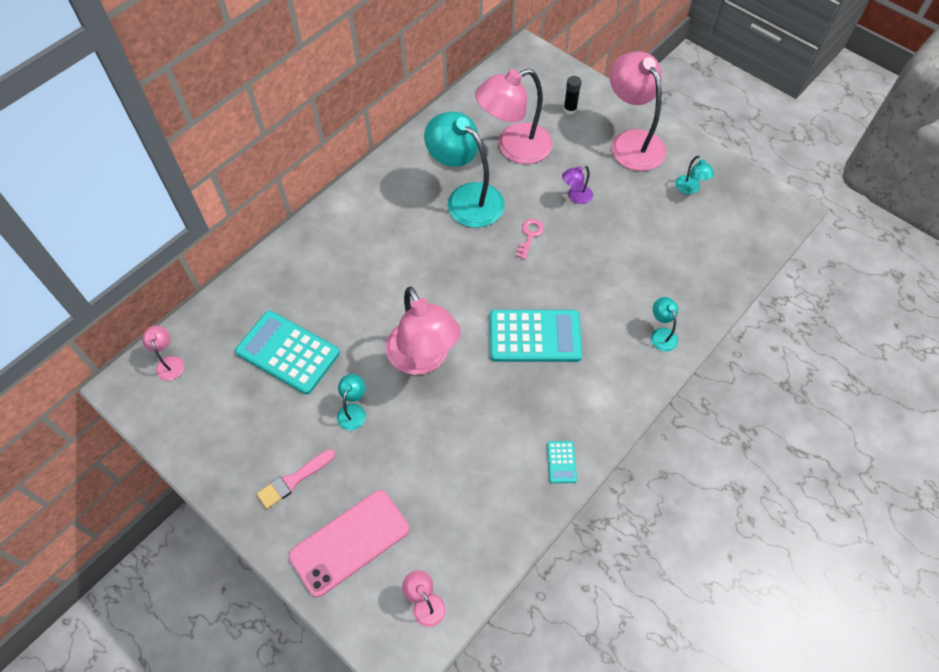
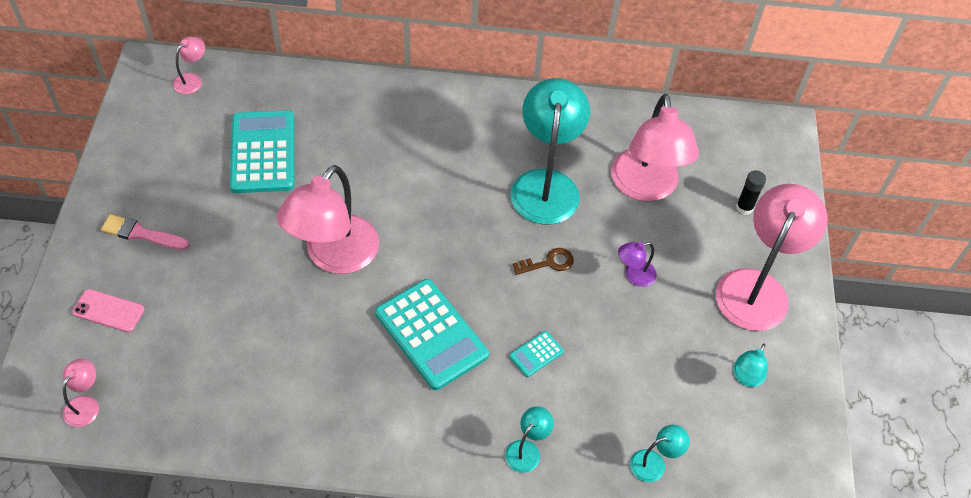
camera: 50 degrees right, 5 degrees down
pink phone [289,490,409,597] -> pink phone [72,289,145,332], size x0.54
turquoise lamp [337,374,366,430] -> turquoise lamp moved to [630,425,690,482]
pink lamp [475,69,553,164] -> pink lamp turned 120 degrees counterclockwise [611,94,699,202]
pink key [516,219,544,260] -> brown key [513,248,574,275]
turquoise calculator [547,441,577,483] -> turquoise calculator moved to [509,331,564,377]
purple lamp [562,165,593,204] -> purple lamp turned 45 degrees counterclockwise [618,242,657,287]

